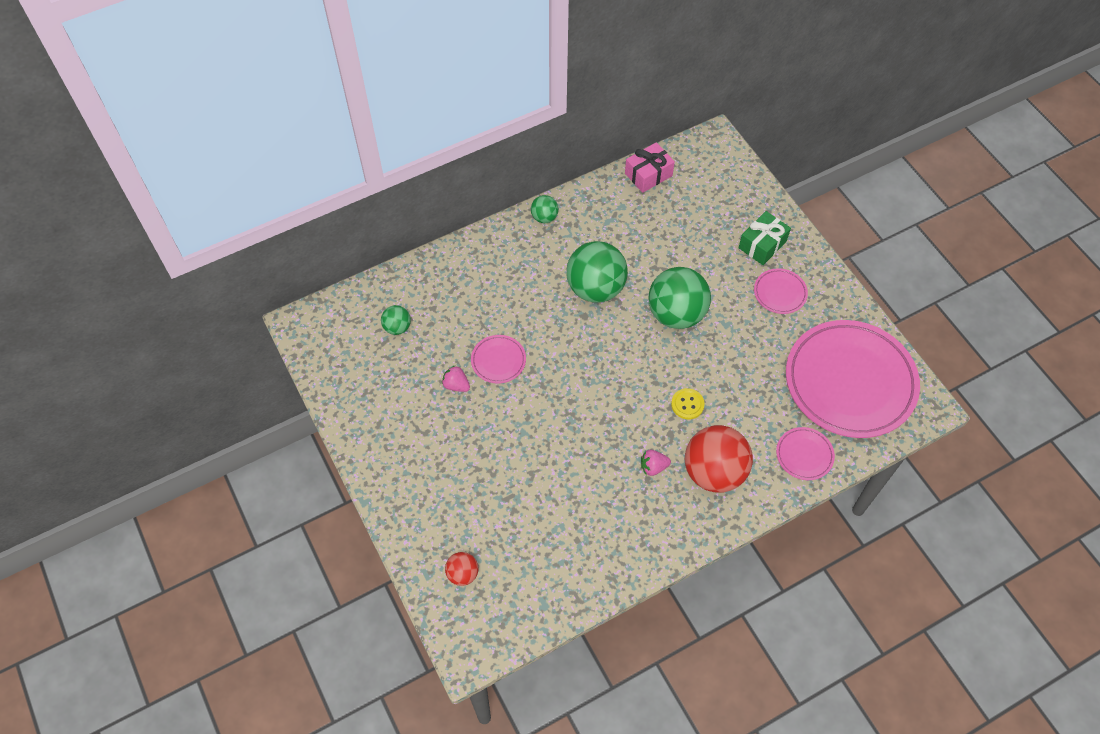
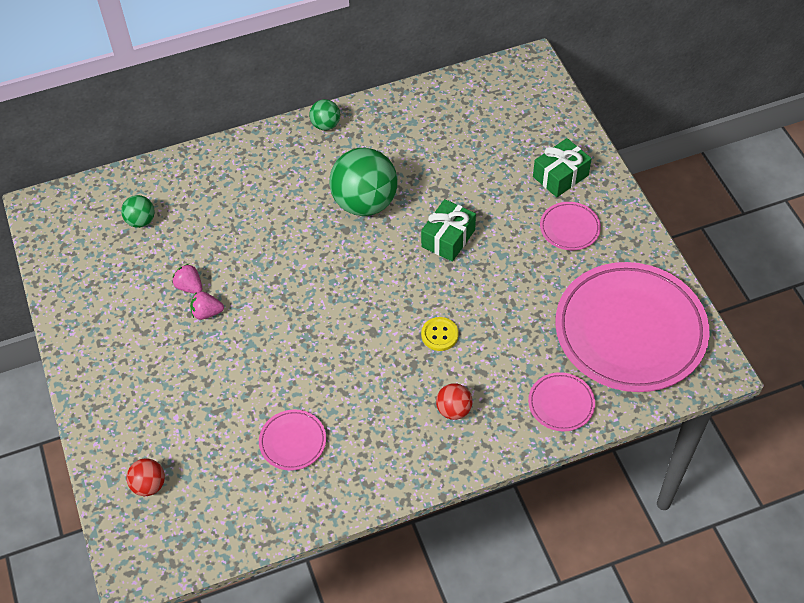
camera: 10 degrees right, 5 degrees down
pink plate [471,335,526,383] -> pink plate moved to [259,409,326,471]
pink gift [625,142,675,193] -> none
pink strawberry [641,450,671,476] -> pink strawberry moved to [190,291,224,320]
green ball [648,267,711,329] -> green gift [421,199,476,262]
red ball [685,425,753,493] -> red ball [436,383,473,420], size x0.48

